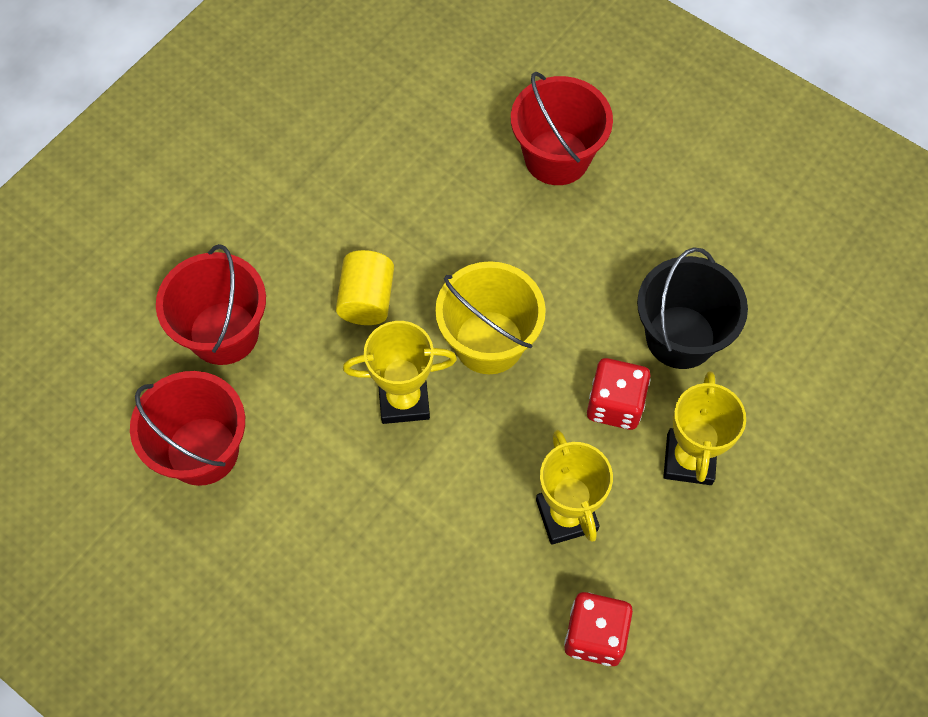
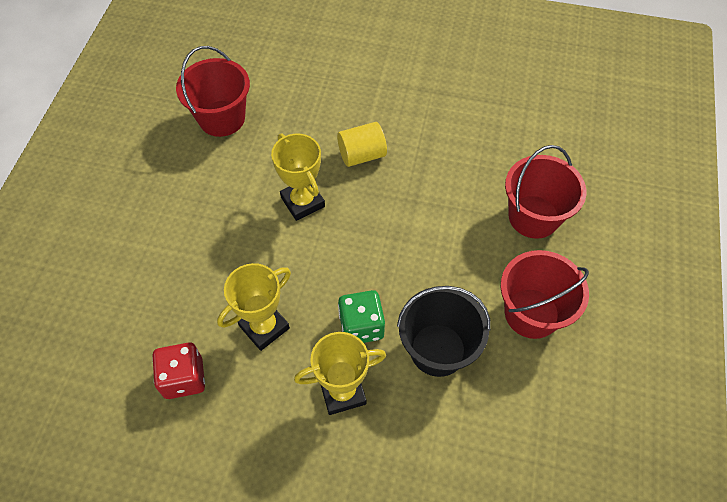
camera: 65 degrees right, 5 degrees down
red bucket [156,244,266,365] -> red bucket moved to [501,250,589,339]
yellow bucket [435,261,546,374] -> none
red dice [587,358,651,430] -> green dice [338,290,385,343]

